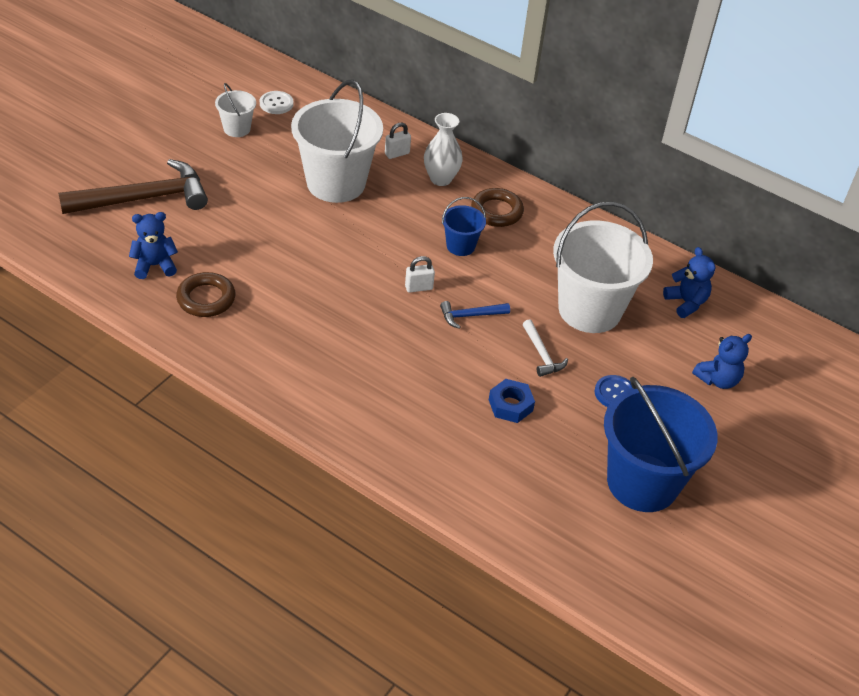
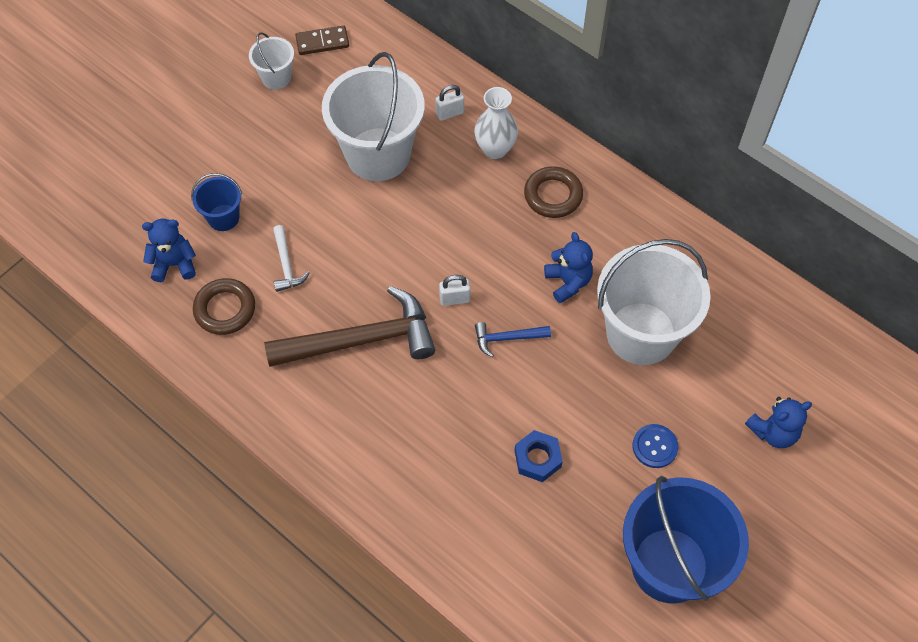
camera: 10 degrees right, 15 degrees up
brown hammer [58,159,208,214] -> brown hammer moved to [264,286,435,367]
white button [260,91,293,114] -> brown domino [295,25,349,55]
blue bucket [442,197,486,256] -> blue bucket moved to [191,173,242,231]
white hammer [523,319,568,377] -> white hammer moved to [273,225,309,292]
blue teddy bear [663,247,716,318] -> blue teddy bear moved to [544,232,593,303]

